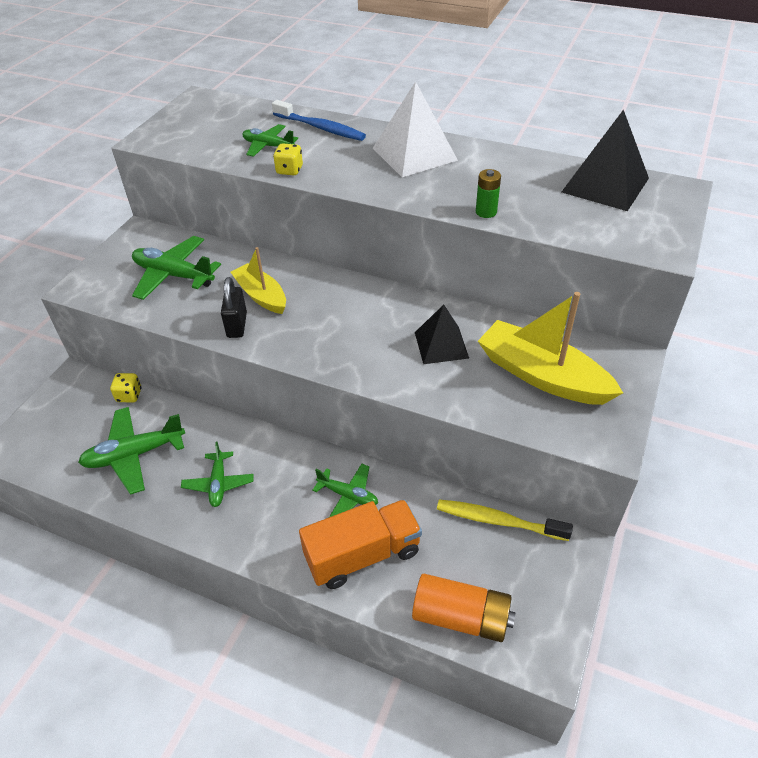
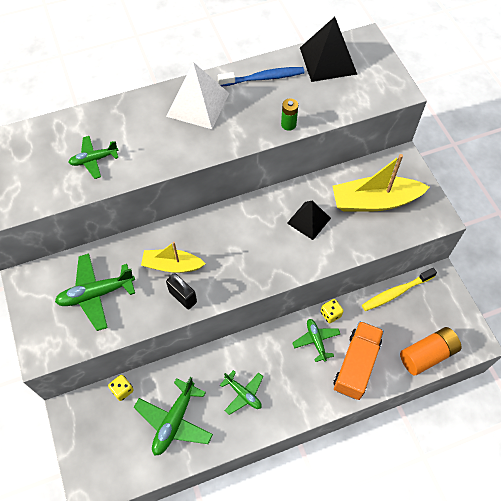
camera: 45 degrees left, 15 degrees up
blue toothbrush [272,100,366,141] -> blue toothbrush moved to [218,67,305,86]
yellow dice [273,143,303,175] -> yellow dice moved to [321,299,344,323]
green plane [312,464,378,517] -> green plane turned 90 degrees counterclockwise [292,319,340,362]

